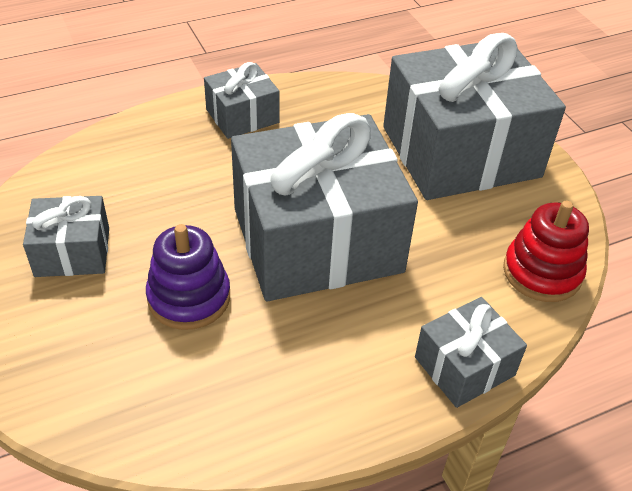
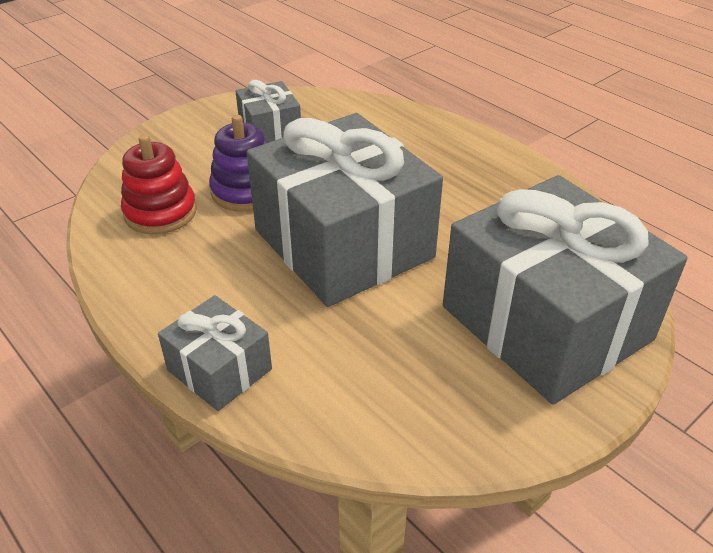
camera: 75 degrees right, 5 degrees down
grey gift [204,62,280,139] -> none
red stacking toy [503,201,589,302] -> red stacking toy moved to [121,134,197,234]

